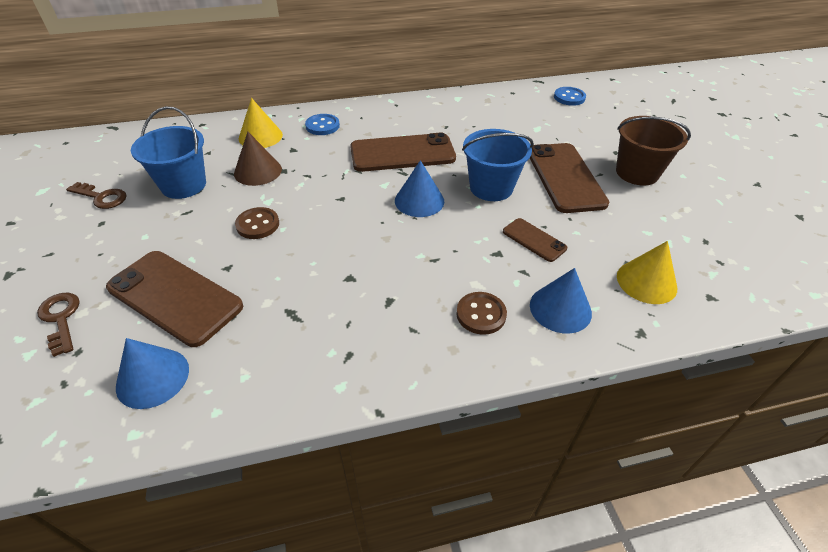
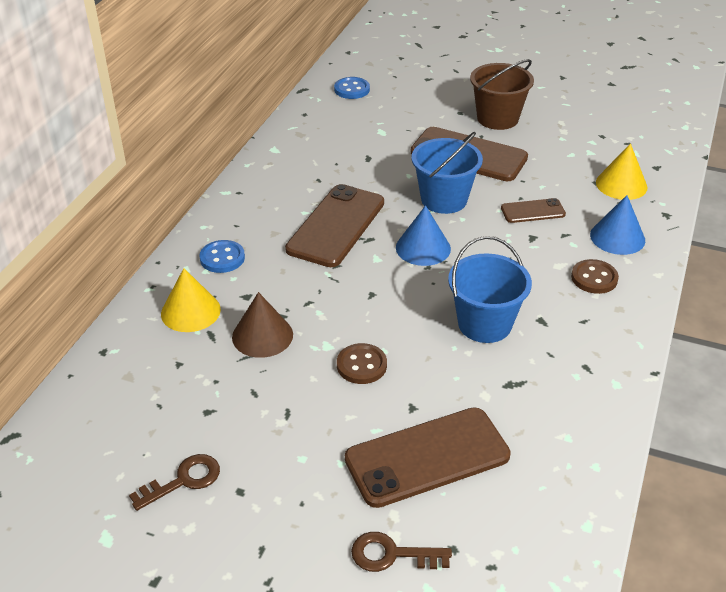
camera: 55 degrees left, 5 degrees down
blue cone [116,338,189,409] -> none
blue bucket [131,106,206,199] -> blue bucket moved to [448,236,532,343]

